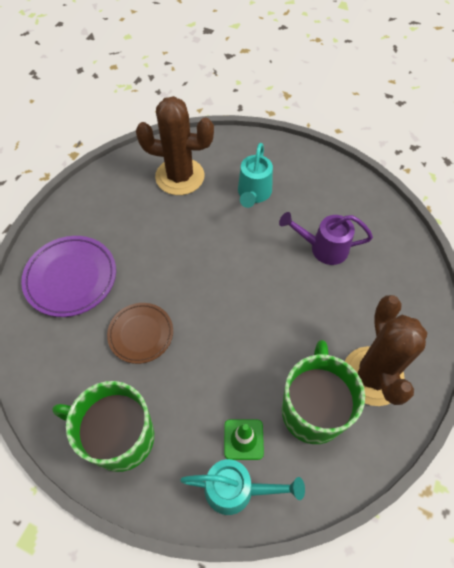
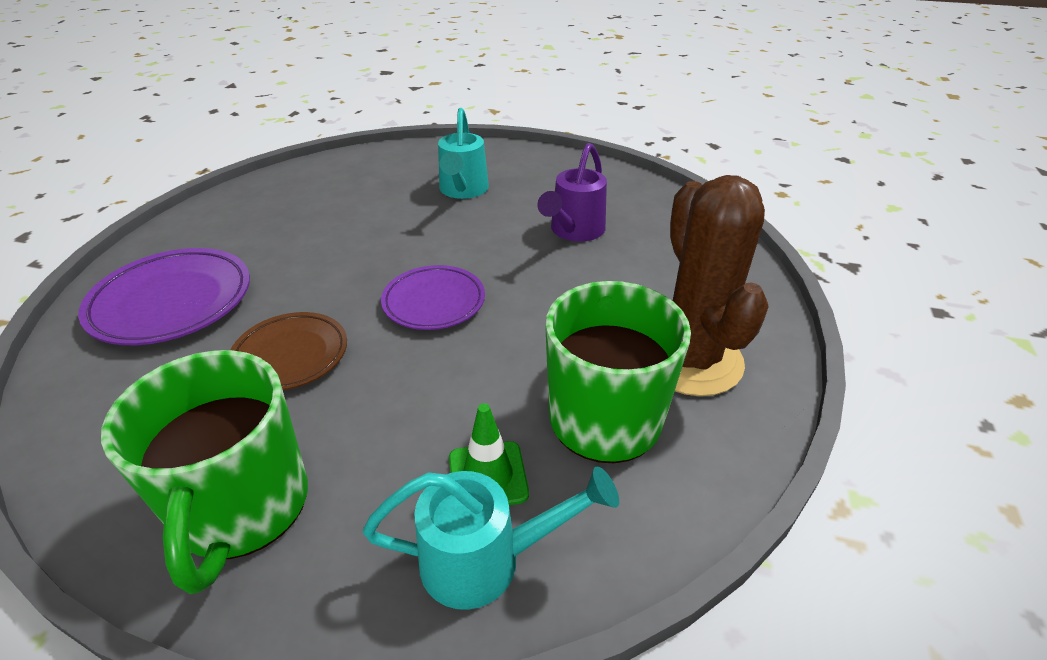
camera: 10 degrees left, 20 degrees down
green mug [53,381,154,472] -> green mug turned 105 degrees counterclockwise [101,350,308,594]
brown cactus [136,96,214,195] -> none
purple watering can [279,212,373,265] -> purple watering can turned 60 degrees counterclockwise [537,143,607,242]
none -> purple plate [381,265,485,330]

